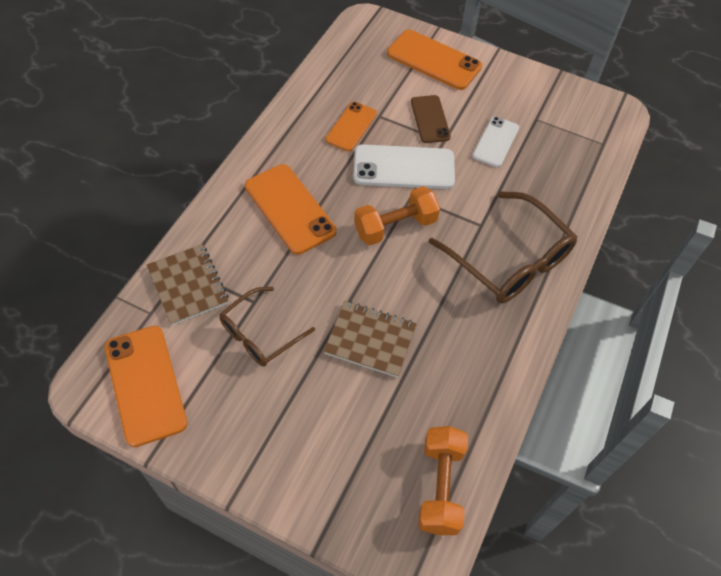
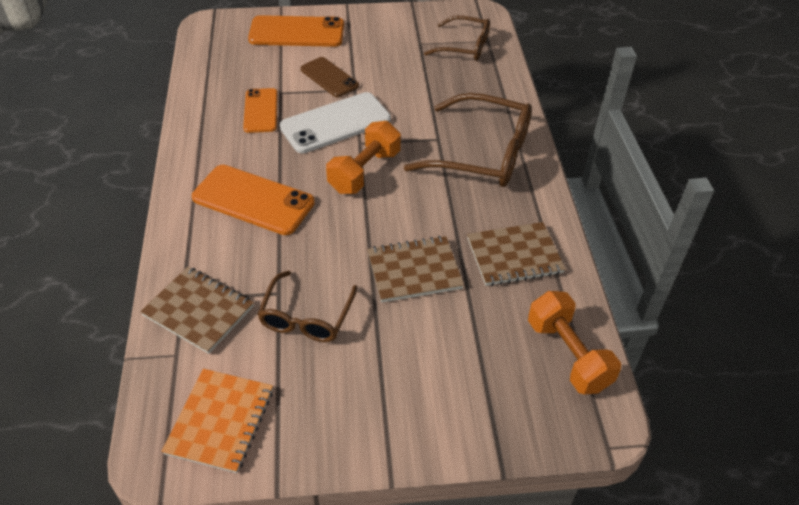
camera: 30 degrees left, 10 degrees down
orange phone [105,326,187,447] -> orange notebook [161,369,273,473]
white phone [473,116,519,167] -> none
none -> brown glasses [424,16,490,61]
none -> brown notebook [467,222,565,286]

